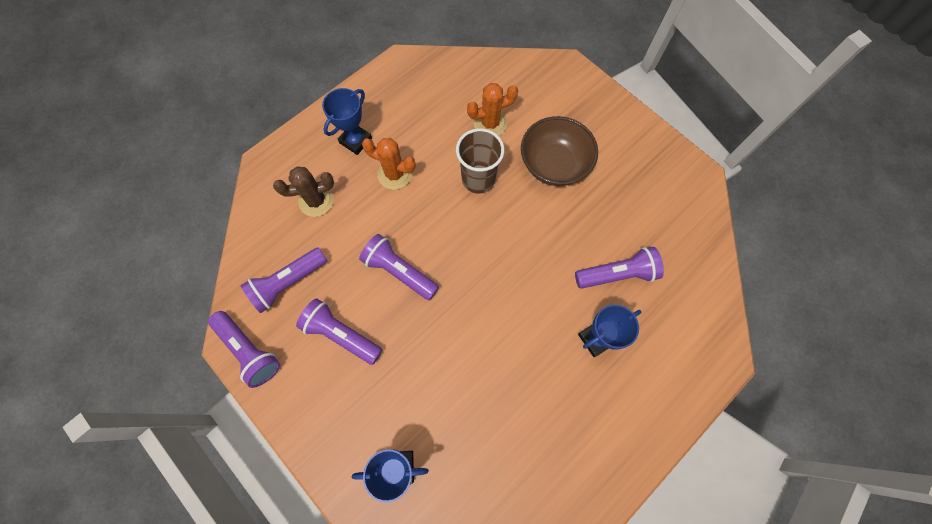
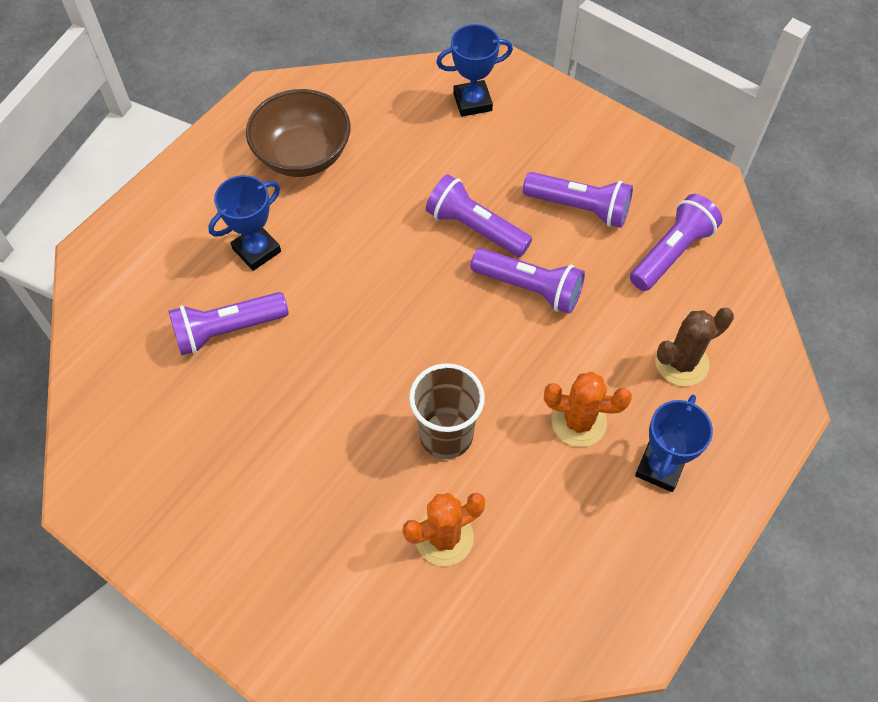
camera: 170 degrees right, 10 degrees down
purple flashlight [208,311,280,388] -> purple flashlight moved to [426,174,532,257]
brown bowl [521,116,598,186] -> brown bowl moved to [246,89,351,177]

